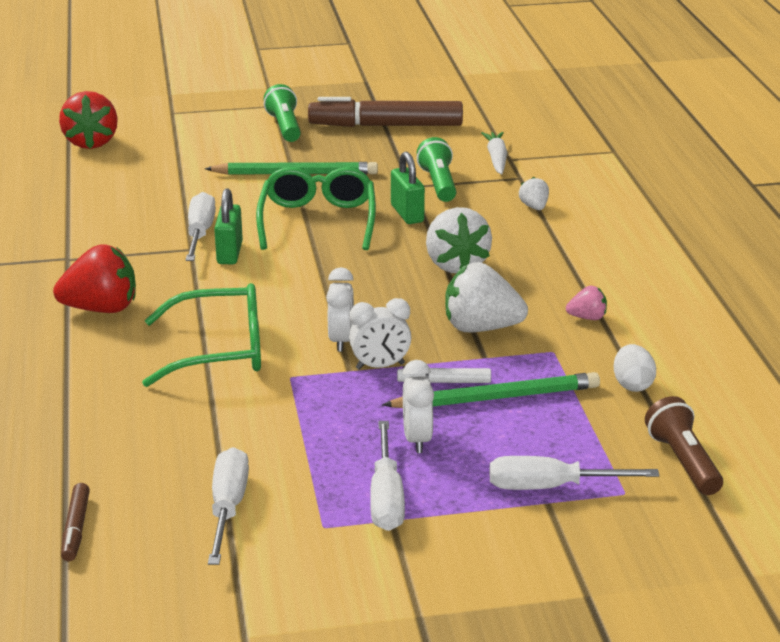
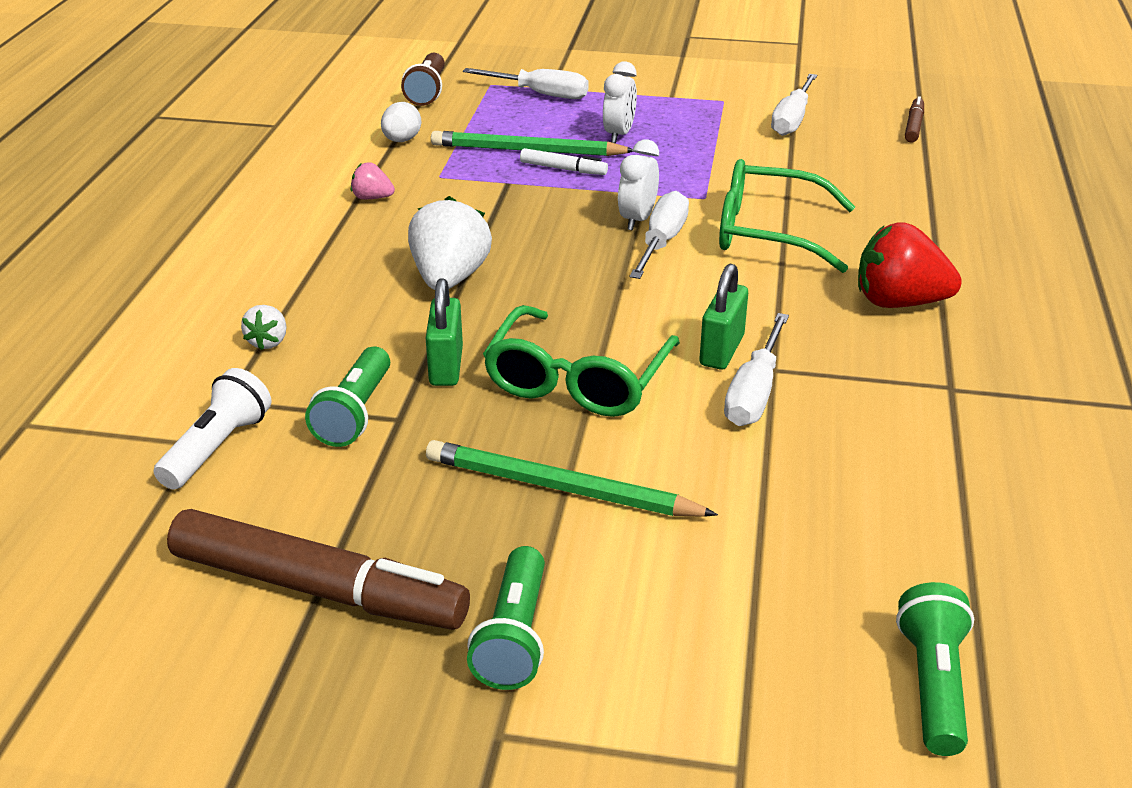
camera: 160 degrees left, 5 degrees up
red strawberry [59,91,118,149] -> green flashlight [896,582,974,756]
white clock [349,298,411,370] -> none
white screwdriver [370,421,405,531] -> white screwdriver moved to [630,191,689,279]
white strawberry [445,262,528,332] -> none
white carrot [481,132,507,175] -> white flashlight [154,368,272,489]

